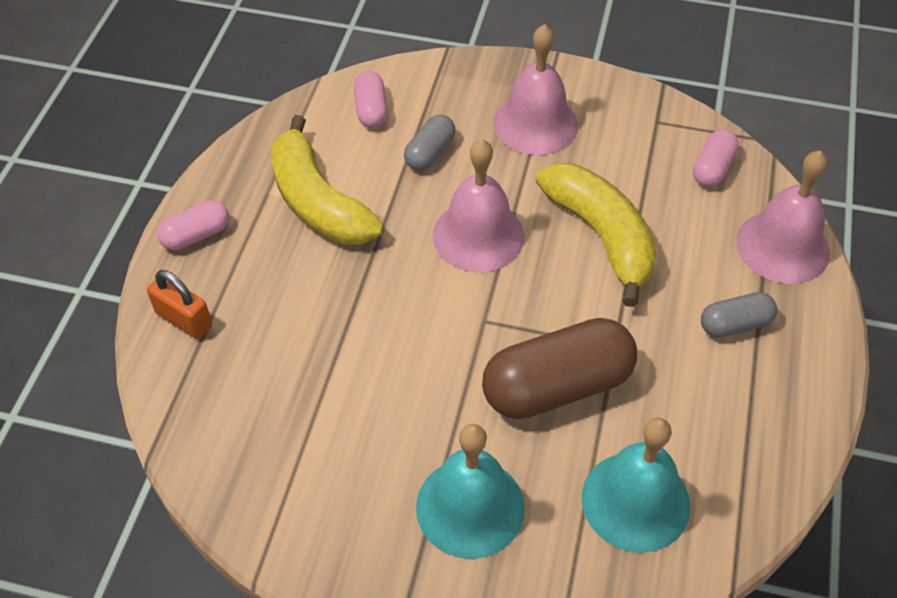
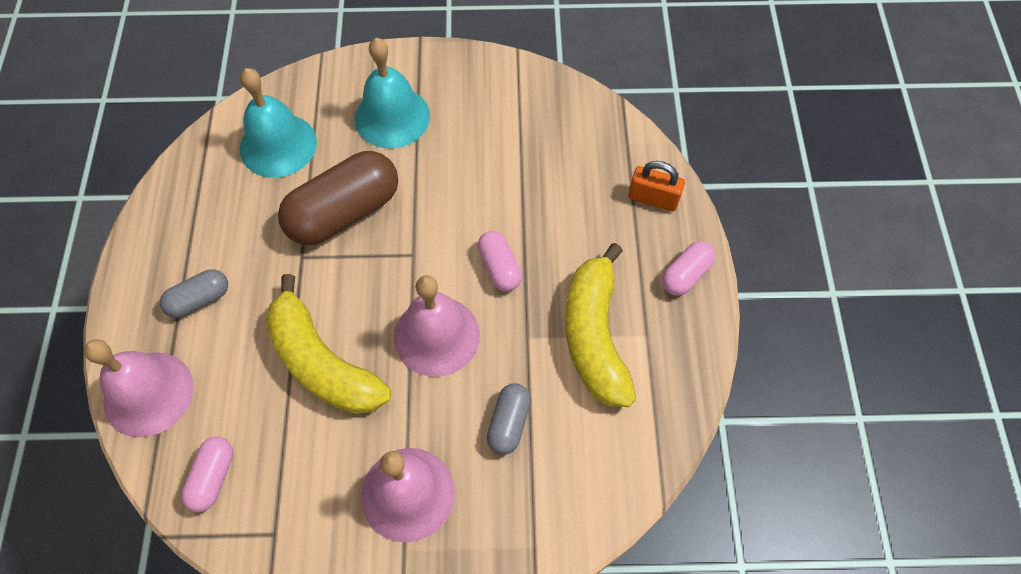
camera: 165 degrees right, 10 degrees up
yellow banana [270,115,383,245] -> yellow banana turned 135 degrees counterclockwise [565,243,636,407]
pink capsule [354,71,388,128] -> pink capsule moved to [477,231,522,292]

